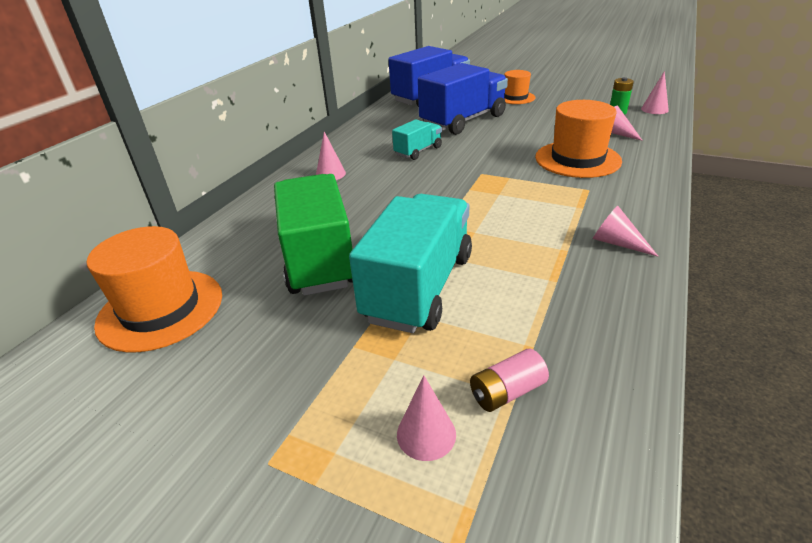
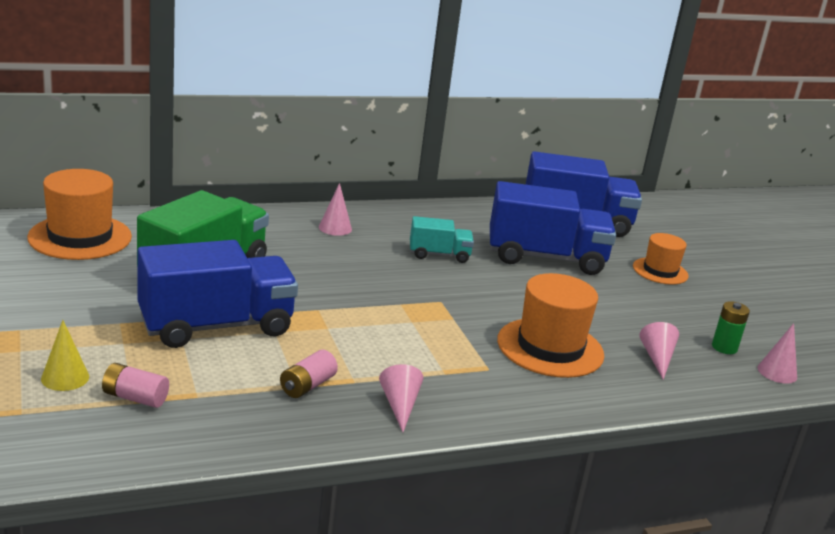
camera: 40 degrees right, 10 degrees down
turquoise truck [349,194,472,333] -> blue truck [137,240,298,348]
pink cone [397,375,456,461] -> yellow cone [41,320,89,391]
none -> pink battery [280,350,338,398]

